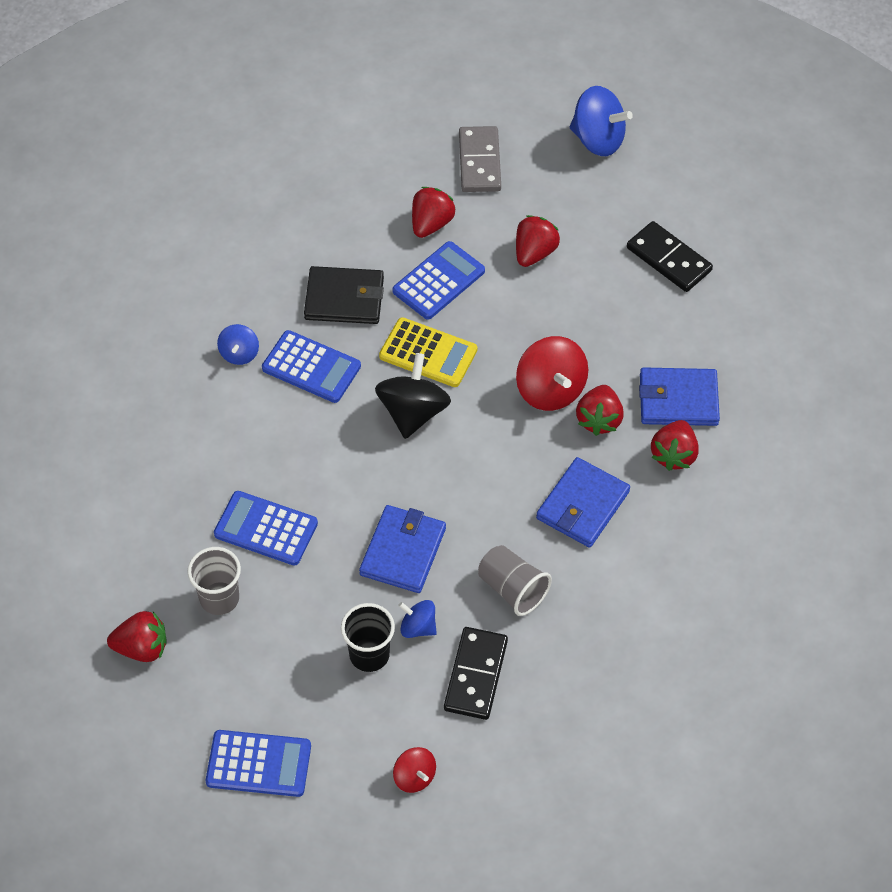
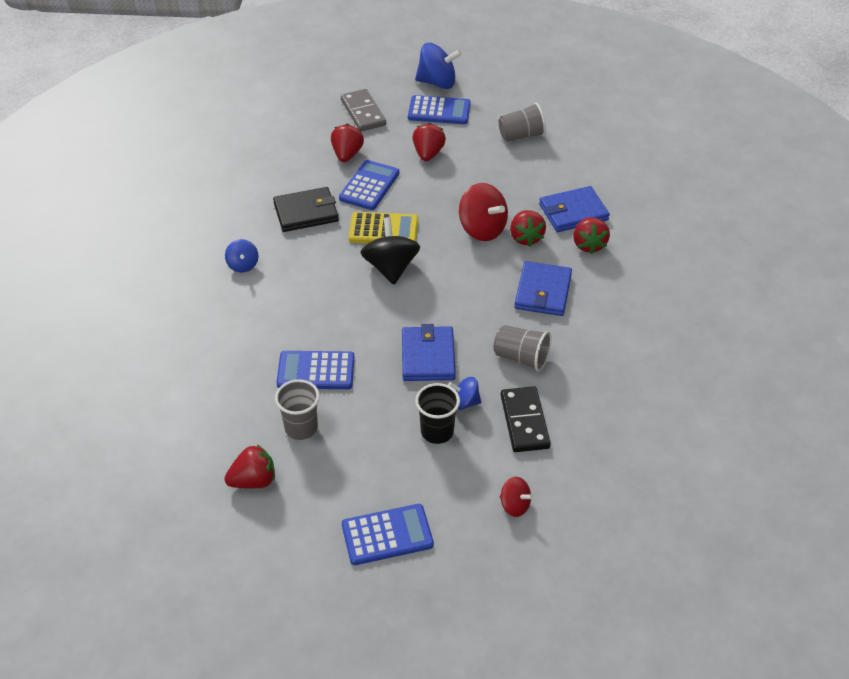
camera: 20 degrees left, 10 degrees down
blue calculator [262,330,361,403] -> blue calculator moved to [408,95,471,124]
black domino [627,221,713,292] -> grey cup [499,103,546,142]

